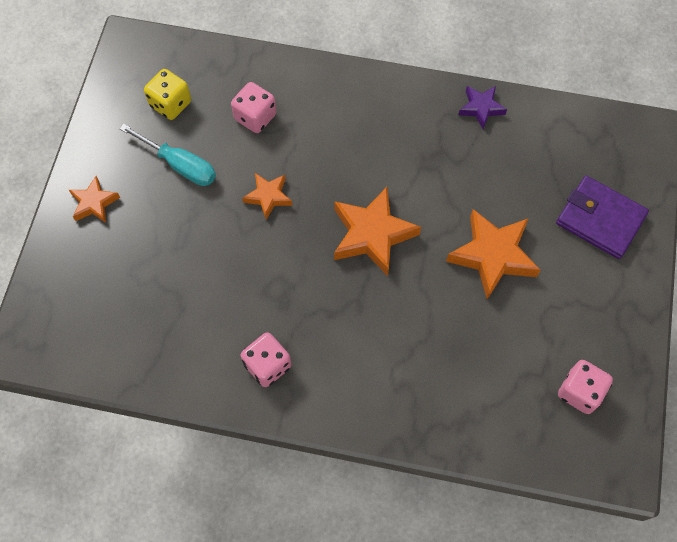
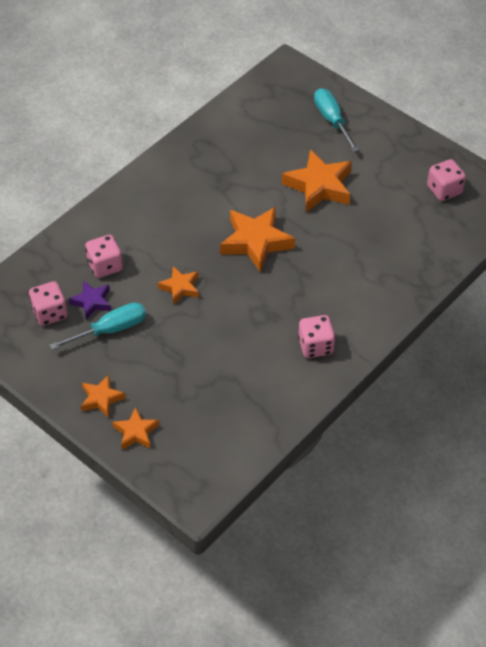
camera: 60 degrees left, 15 degrees down
yellow dice [144,69,191,120] -> pink dice [29,281,68,326]
purple star [459,86,507,129] -> purple star moved to [69,281,111,320]
purple wallet [556,176,649,259] -> turquoise screwdriver [314,88,359,152]
none -> orange star [112,407,159,450]

